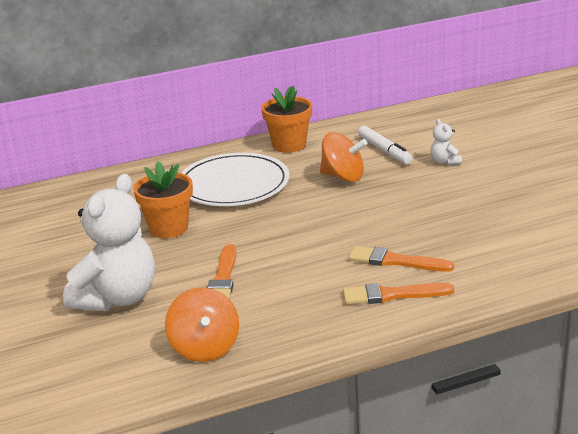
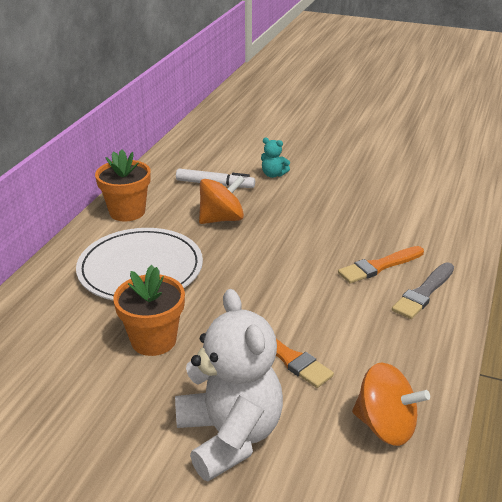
camera: 50 degrees left, 5 degrees up
orange brush [343,283,454,305] -> grey brush [392,263,454,319]
white teddy bear [431,119,462,165] -> turquoise teddy bear [261,138,290,178]

